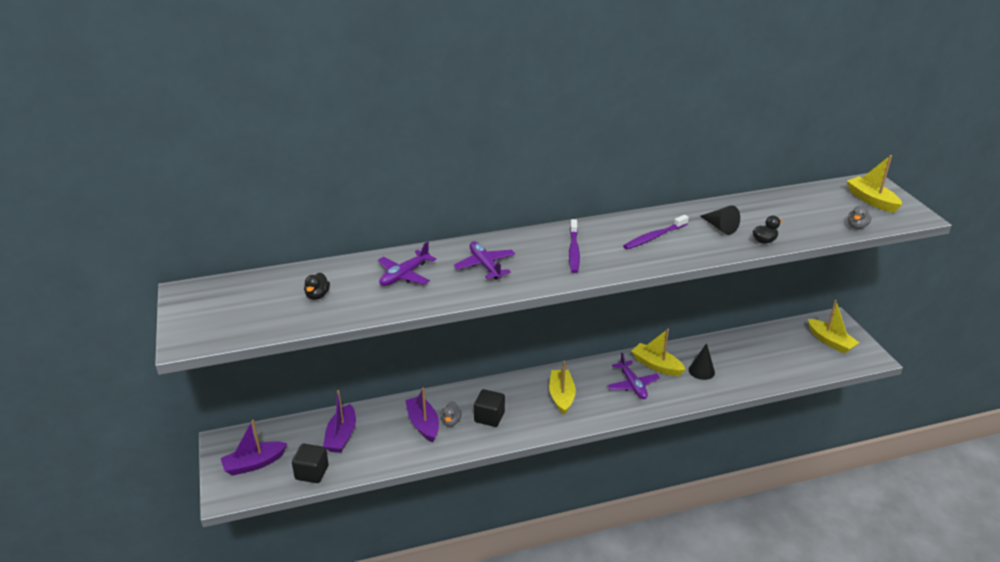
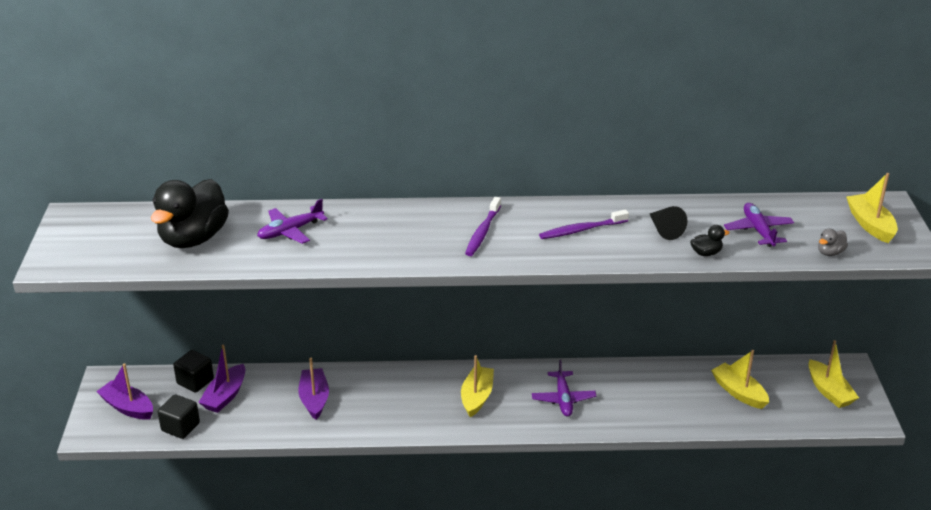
camera: 15 degrees right, 0 degrees up
purple boat [221,420,287,476] -> purple boat turned 45 degrees clockwise [96,363,153,420]
black duck [304,272,330,300] -> black duck [151,179,229,248], size x2.50
grey duck [440,401,462,427] -> none
purple plane [454,241,515,279] -> purple plane moved to [724,203,794,247]
black cube [474,389,505,427] -> black cube moved to [173,350,214,393]
yellow boat [631,329,686,376] -> yellow boat moved to [711,350,769,409]
black cone [689,343,715,380] -> none

